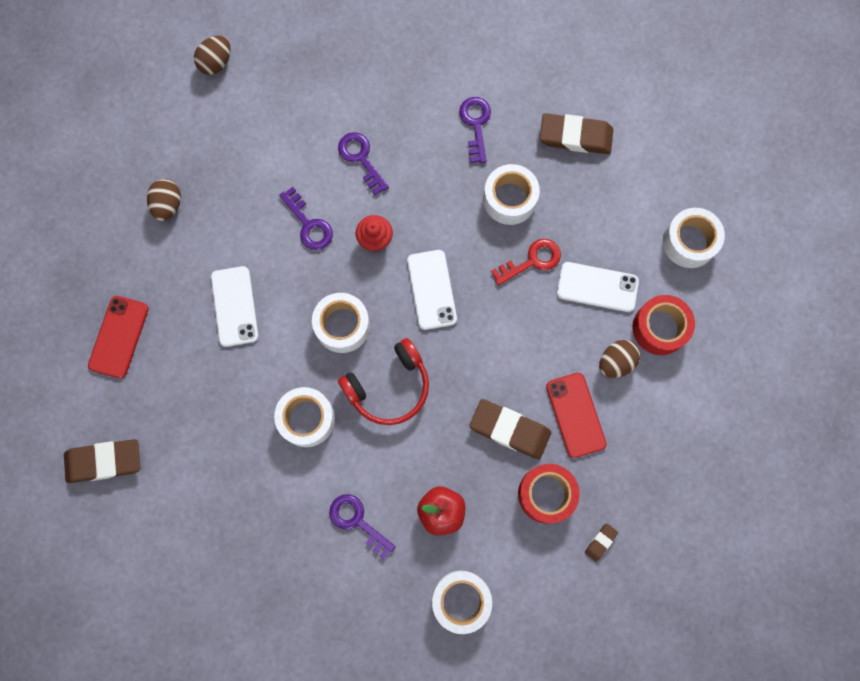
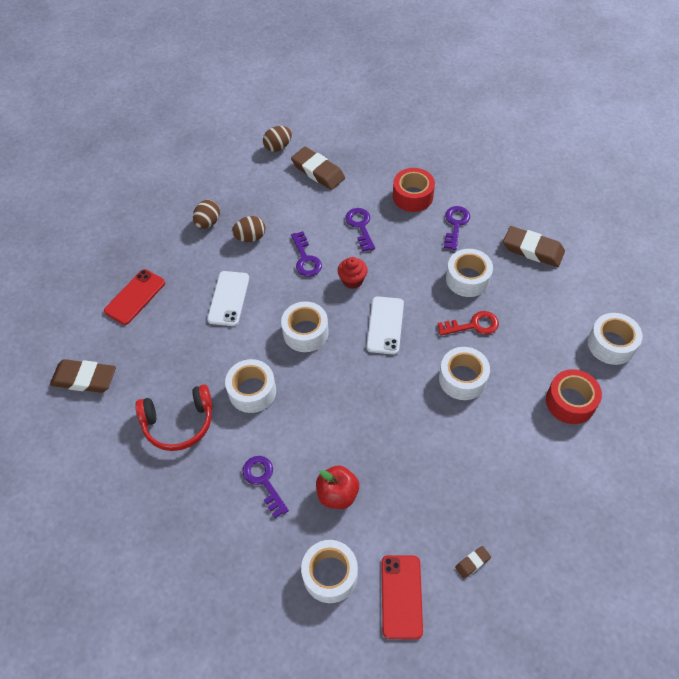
camera: 20 degrees right, 20 degrees down
red headphones [338,338,429,425] -> red headphones moved to [135,384,213,451]
brown eraser [470,399,551,459] -> brown eraser moved to [291,147,345,190]
red tape [518,464,580,523] -> red tape moved to [393,168,435,212]
red phone [546,373,607,458] -> red phone moved to [381,555,423,640]
white phone [557,262,639,312] -> none
brown egg [599,340,640,378] -> brown egg moved to [232,216,266,242]
none -> white tape [439,347,490,400]

